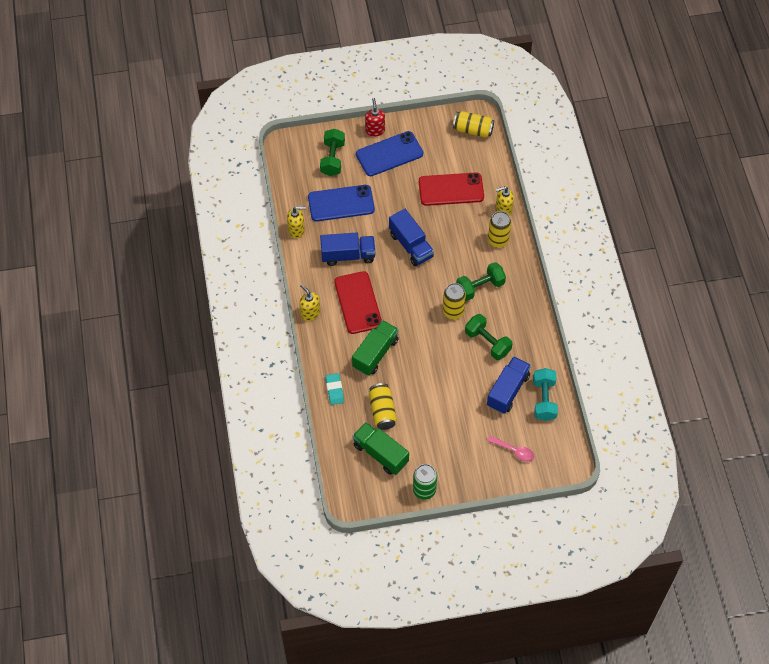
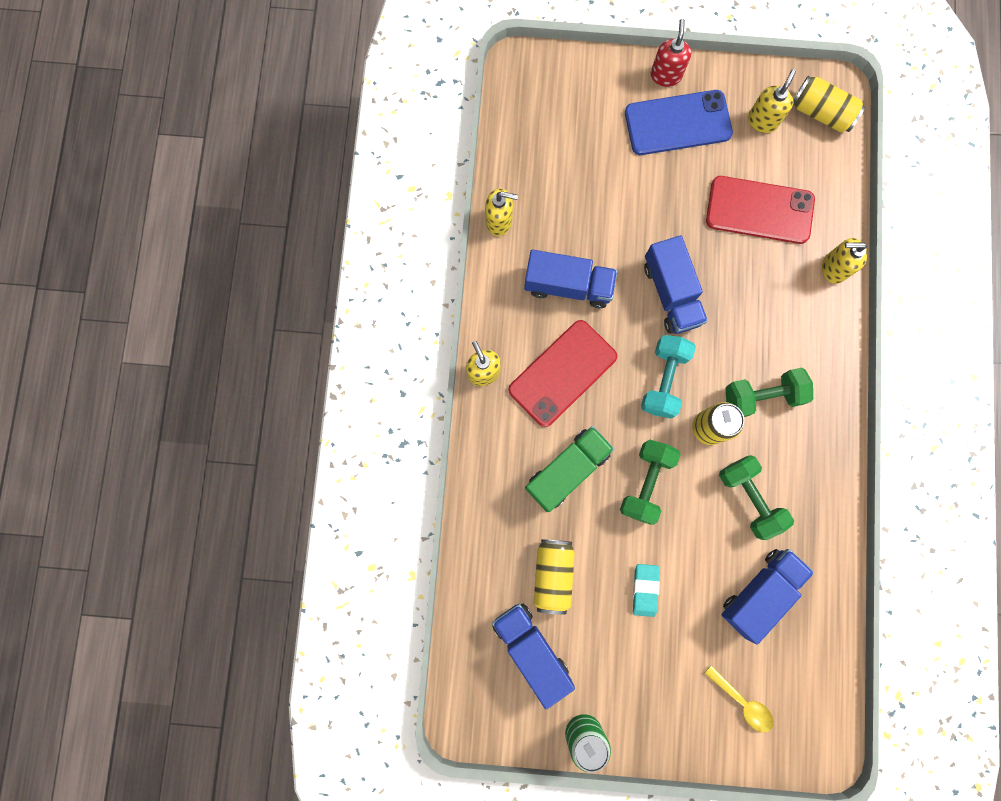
camera: 15 degrees right, 20 degrees up
blue phone [308,185,375,222] -> none
green dumbbell [320,129,345,176] -> green dumbbell moved to [620,440,681,525]
turquoise eraser [325,373,344,405] -> turquoise eraser moved to [633,564,660,617]
red phone [334,271,382,334] -> red phone turned 45 degrees clockwise [508,320,617,427]
green truck [353,422,409,475] -> blue truck [492,604,575,709]
pink spoon [487,436,534,462] -> yellow spoon [704,665,774,732]
yellow can [488,211,511,248] -> none
turquoise dumbbell [533,368,558,421] -> turquoise dumbbell moved to [641,335,696,419]
none -> yellow soap dispenser [748,69,796,133]

